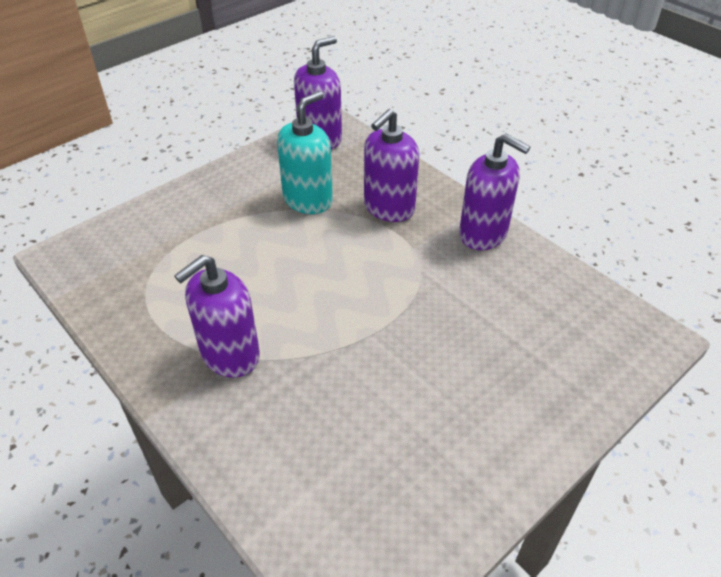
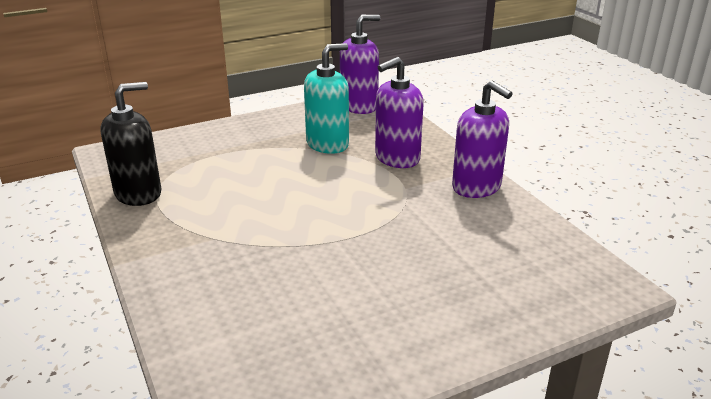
camera: 15 degrees right, 15 degrees down
purple soap dispenser [174,255,260,378] -> none
none -> black soap dispenser [100,82,161,206]

